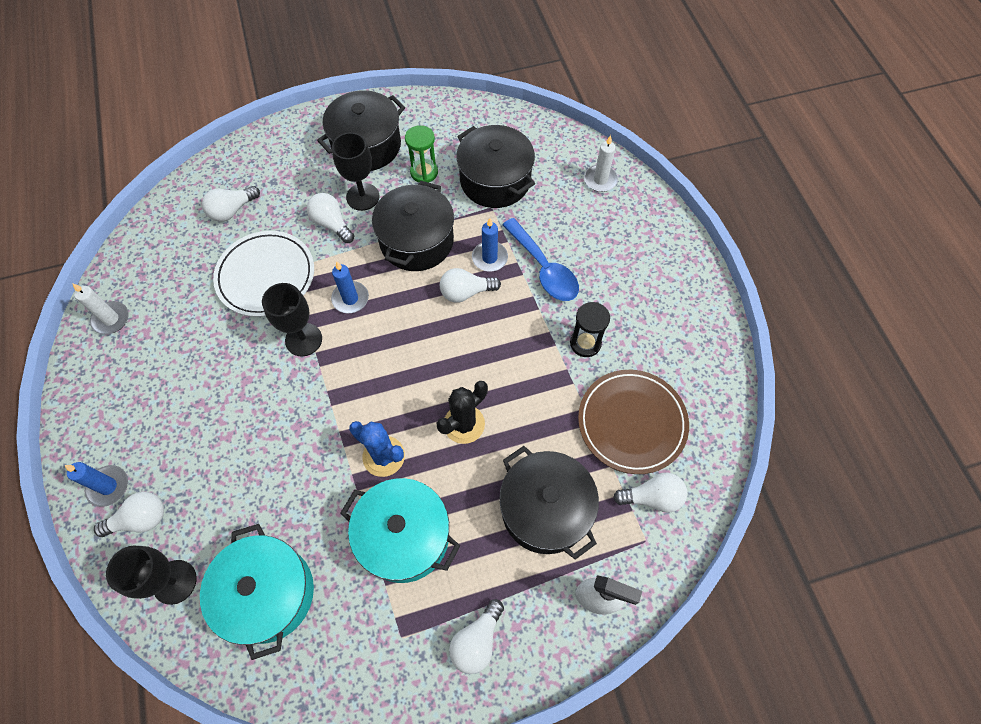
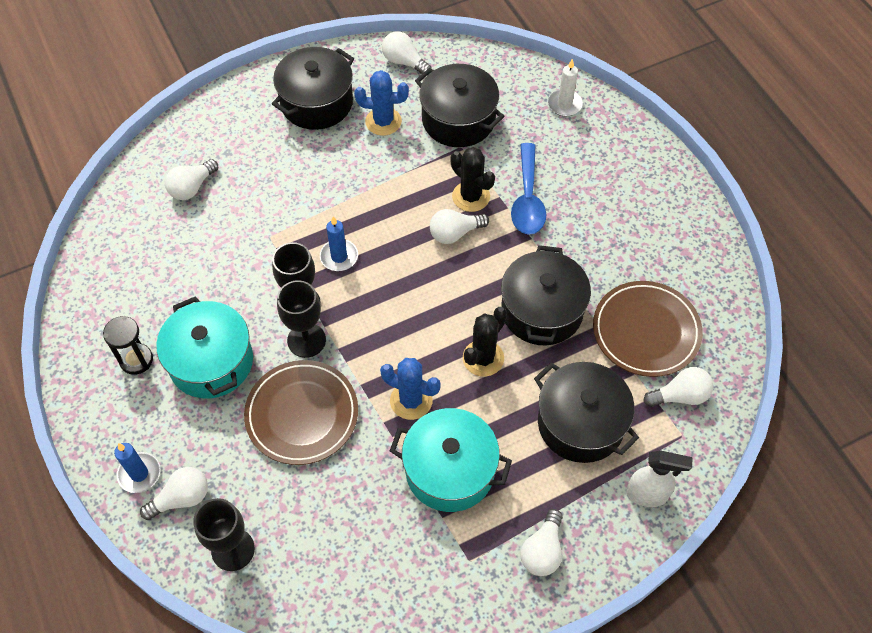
camera: 10 degrees left, 5 degrees down
white candle [72,283,129,334] -> none
turquoise pot [200,524,314,660] -> turquoise pot moved to [156,296,253,398]
white plate [213,231,314,317] -> none
white light bulb [307,193,354,243] -> white light bulb moved to [382,31,431,75]
black goblet [332,132,380,211] -> black goblet moved to [277,280,326,358]
black pot [372,181,454,271] -> black pot moved to [501,245,591,345]
green hourglass [405,125,438,183] -> blue cactus [354,70,409,136]
blue candle [472,218,508,272] -> black cactus [451,147,495,212]
blue spoon [502,218,579,301] -> blue spoon turned 45 degrees clockwise [511,143,546,235]
black hourglass [570,302,610,357] -> black hourglass moved to [103,316,153,375]
none -> brown plate [244,360,358,465]

